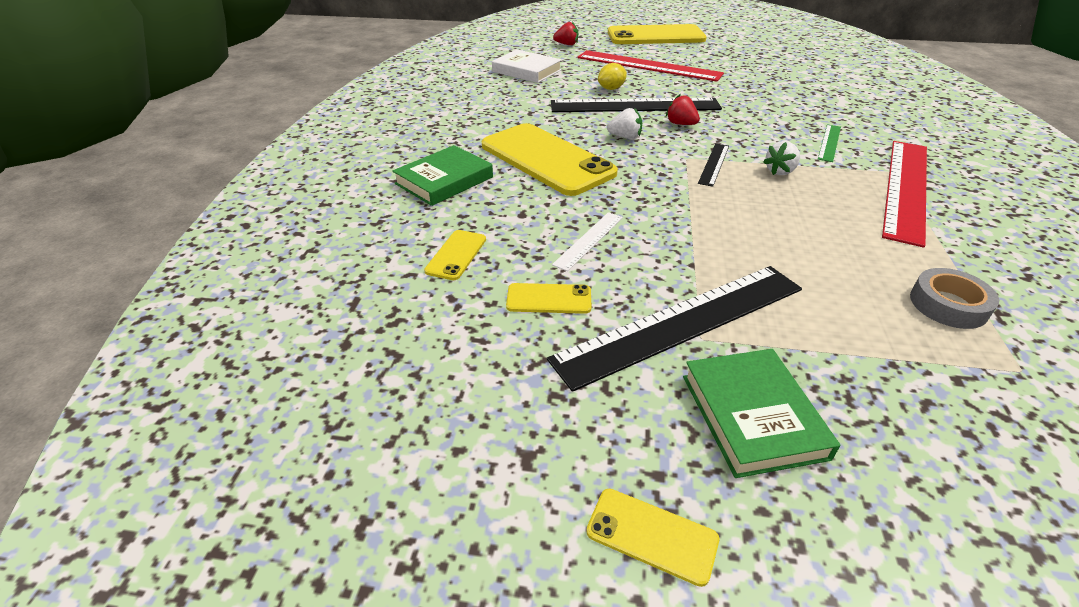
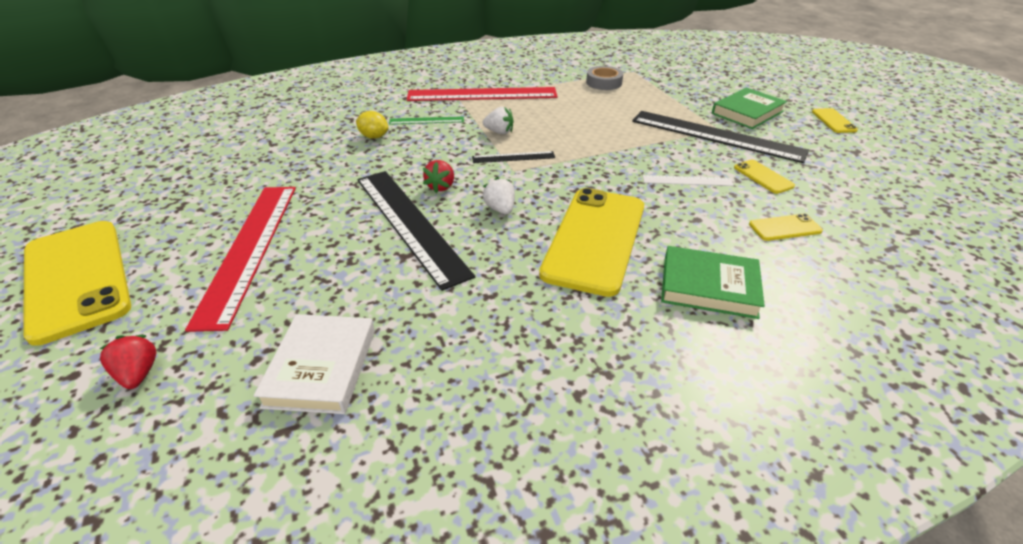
camera: 120 degrees left, 0 degrees up
yellow lemon [598,63,627,90] -> yellow lemon moved to [356,111,389,139]

